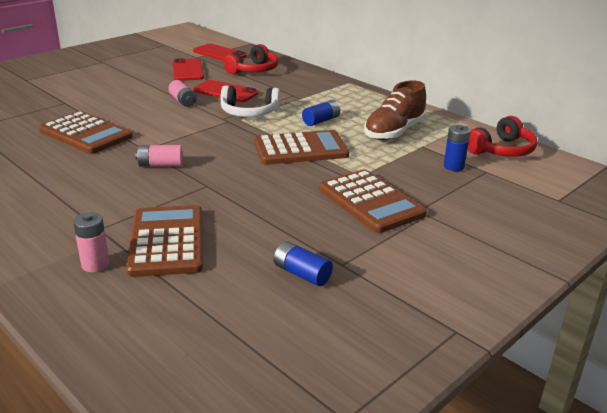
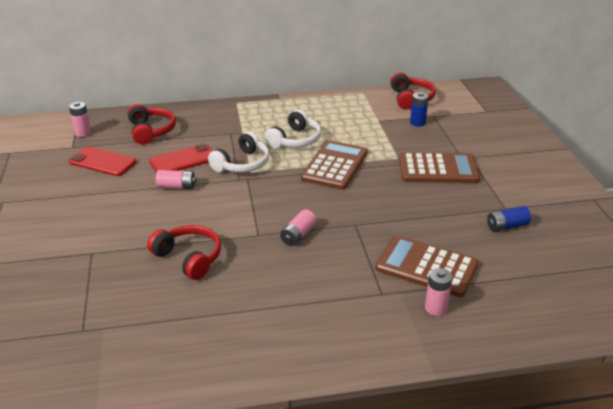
camera: 55 degrees left, 5 degrees up
brown calculator [39,111,133,154] -> red headphones [147,225,221,280]
red phone [193,44,247,61] -> pink battery [69,102,91,137]
blue battery [302,100,340,126] -> white headphones [265,109,321,149]
brown shoe [364,80,426,140] -> none

